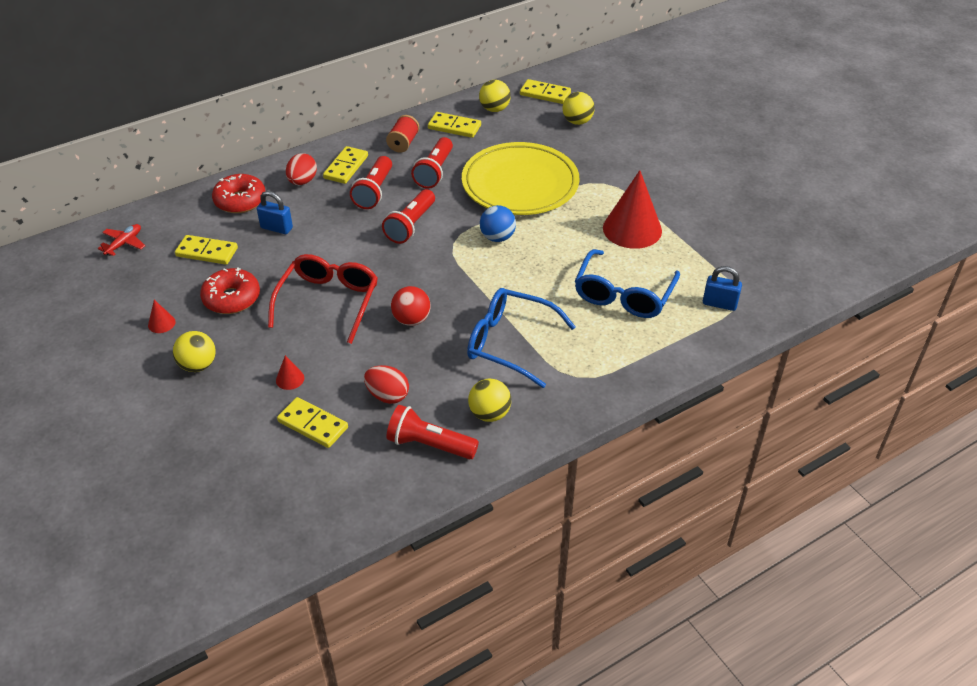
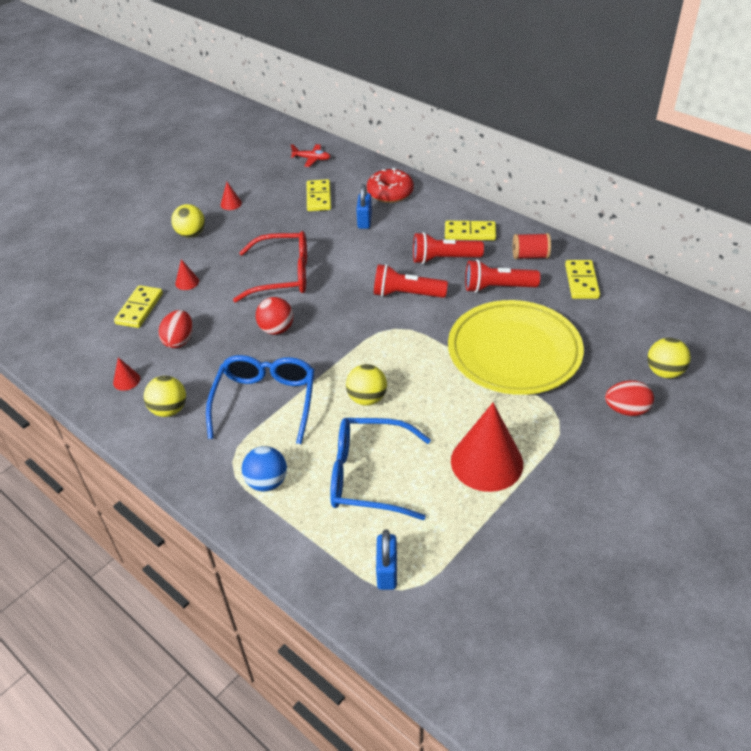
camera: 75 degrees right, 0 degrees up
red donut [200,267,260,314] -> none
red egg [286,153,317,185] -> red egg moved to [605,380,654,416]
red flashlight [386,405,479,460] -> red cone [113,357,140,391]
yellow ball [479,80,511,112] -> yellow ball moved to [346,364,387,406]
blue ball [480,205,516,242] -> blue ball moved to [242,446,287,492]
yellow domino [520,79,571,104] -> none

